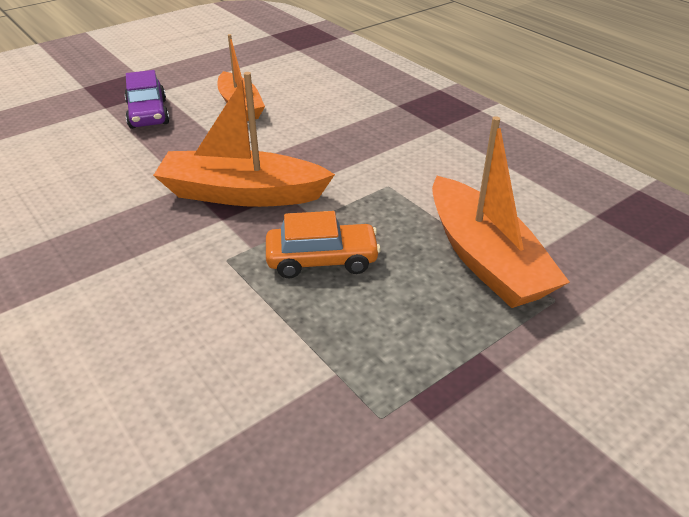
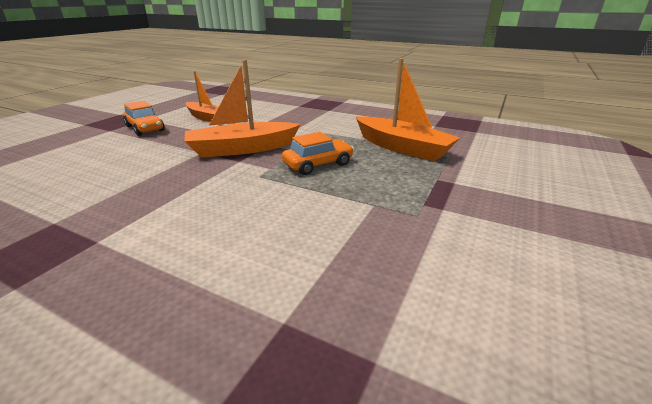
camera: 25 degrees left, 10 degrees down
purple car [124,70,169,129] -> orange car [123,101,165,136]

